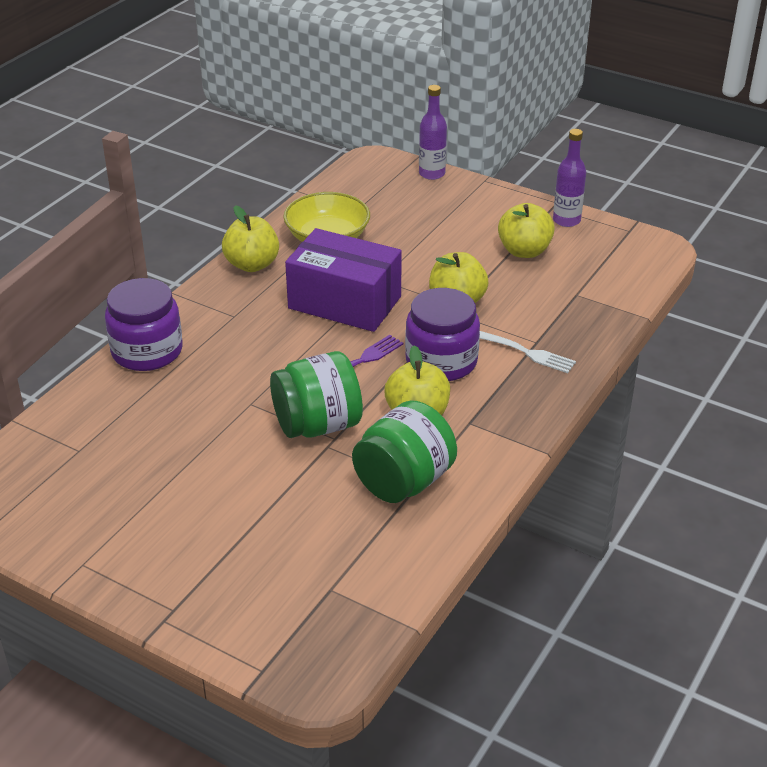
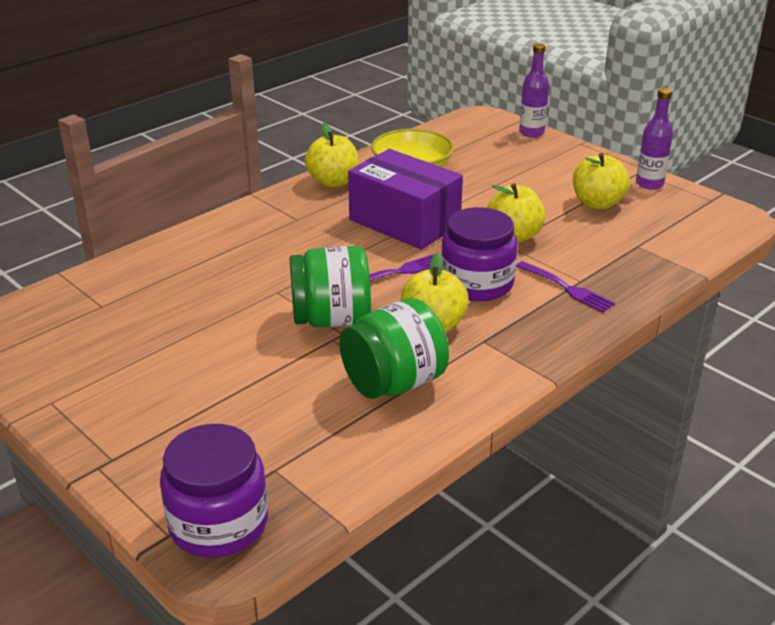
camera: 15 degrees right, 5 degrees down
purple jar [105,278,183,371] -> purple jar moved to [160,424,268,558]
white fork [480,331,576,373] -> purple fork [516,261,615,312]

